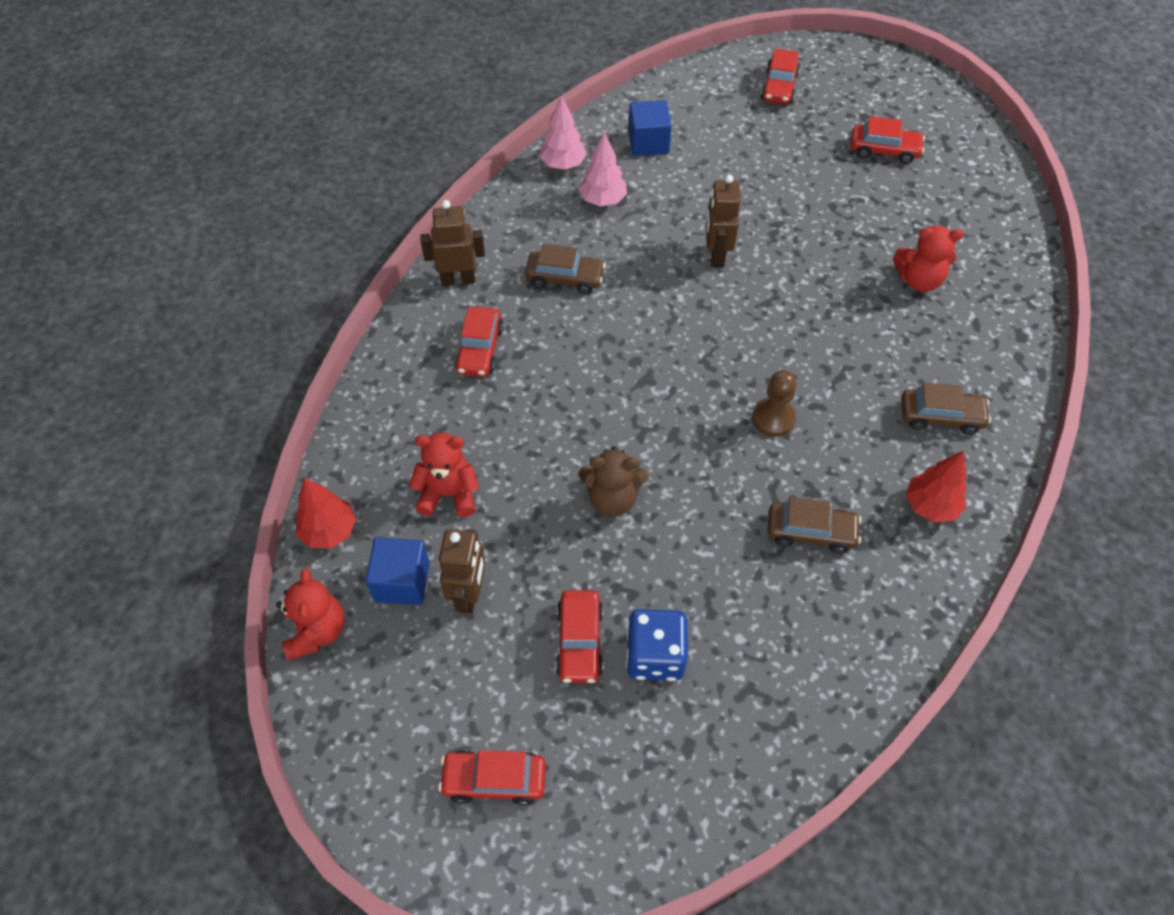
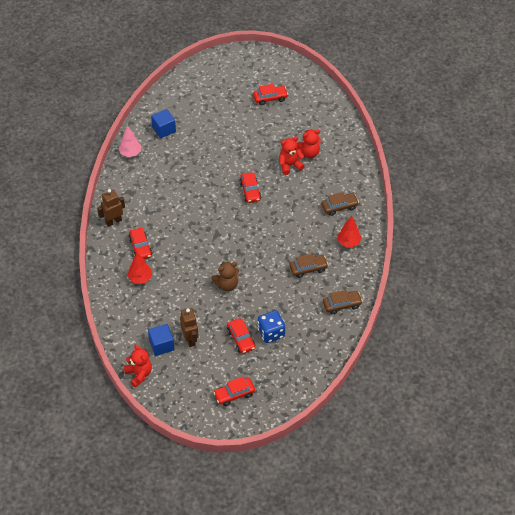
camera: 25 degrees left, 5 degrees down
red tree [296,478,356,549] -> red tree moved to [127,252,152,284]
red teddy bear [409,433,479,517] -> red teddy bear moved to [279,137,305,175]
brown car [525,244,606,294] -> brown car moved to [323,290,363,315]
pink tree [579,132,627,207] -> none
brown robot [706,175,741,268] -> none
brown pawn [752,370,797,437] -> none
red car [761,48,800,104] -> red car moved to [240,172,261,203]

